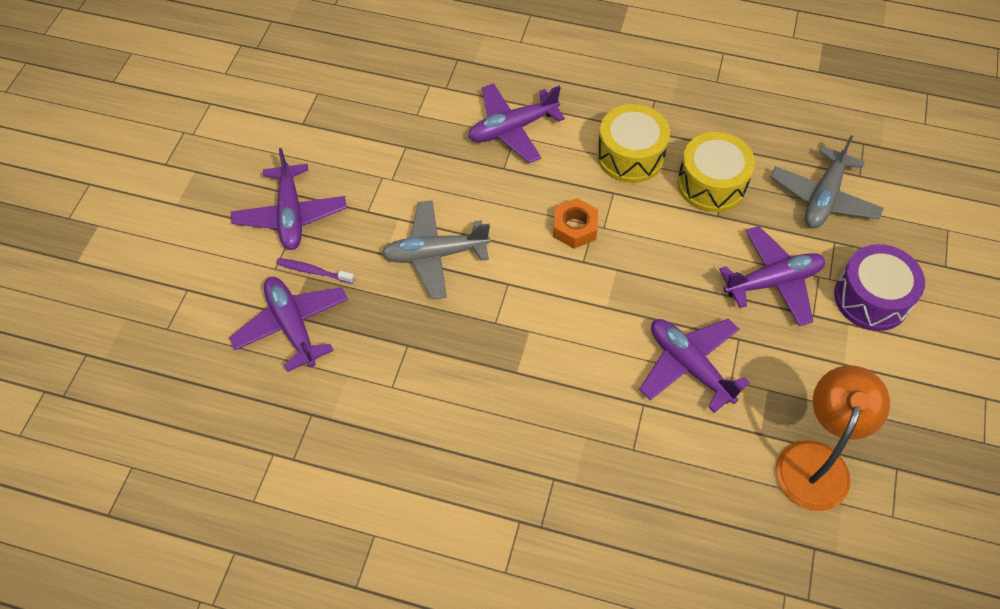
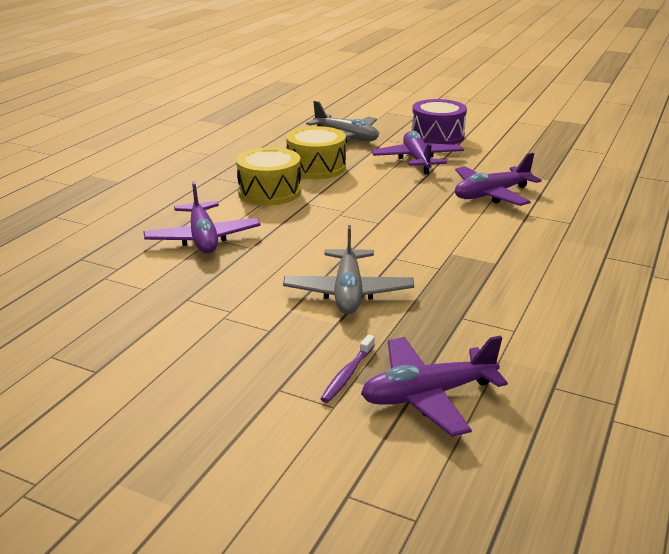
camera: 80 degrees left, 30 degrees down
purple plane [231,148,346,250] -> none
orange nut [553,198,598,249] -> none
orange lamp [775,365,890,511] -> none

